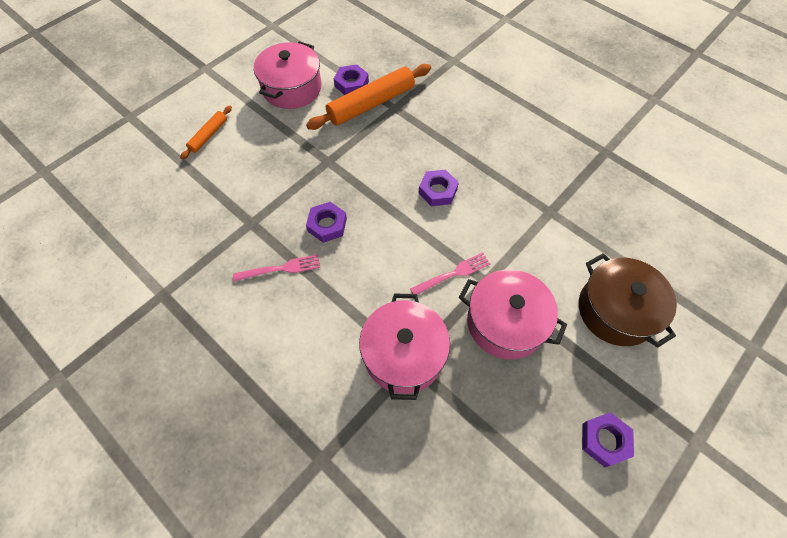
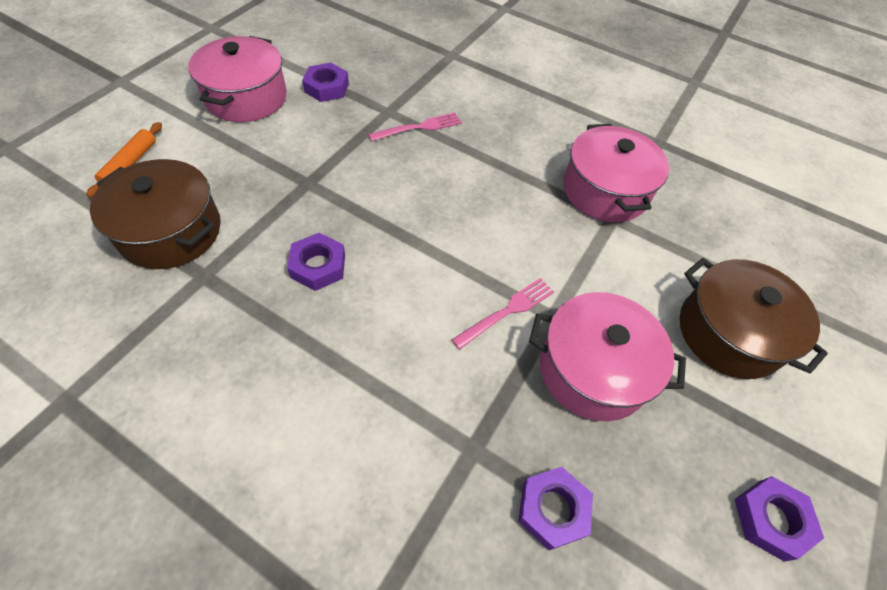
camera: 15 degrees left, 5 degrees down
pink fork [233,254,320,282] -> pink fork moved to [368,112,462,141]
orange rolling pin [306,64,431,130] -> none
pink pot [359,294,450,400] -> pink pot moved to [563,124,669,222]
purple nut [419,170,459,206] -> purple nut moved to [518,467,593,550]
none -> brown pot [90,159,221,269]

